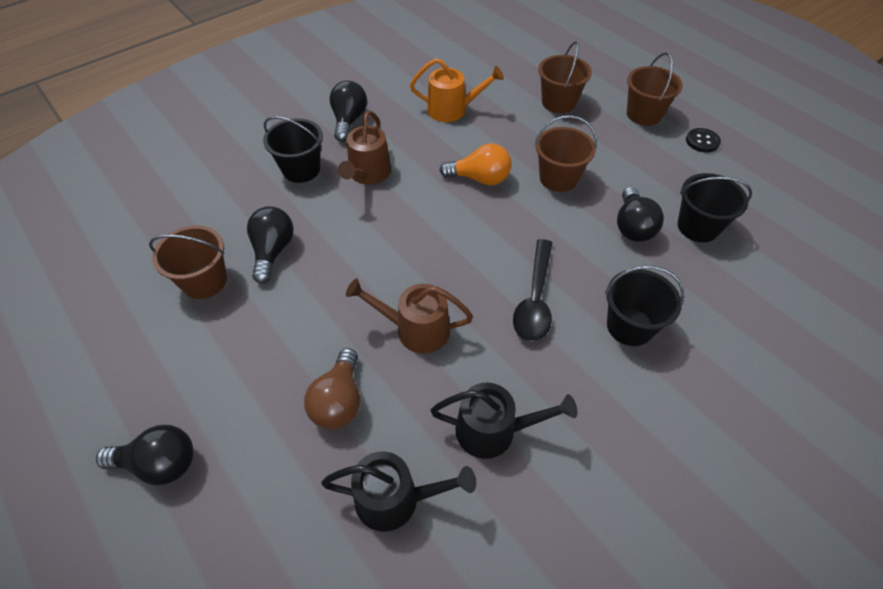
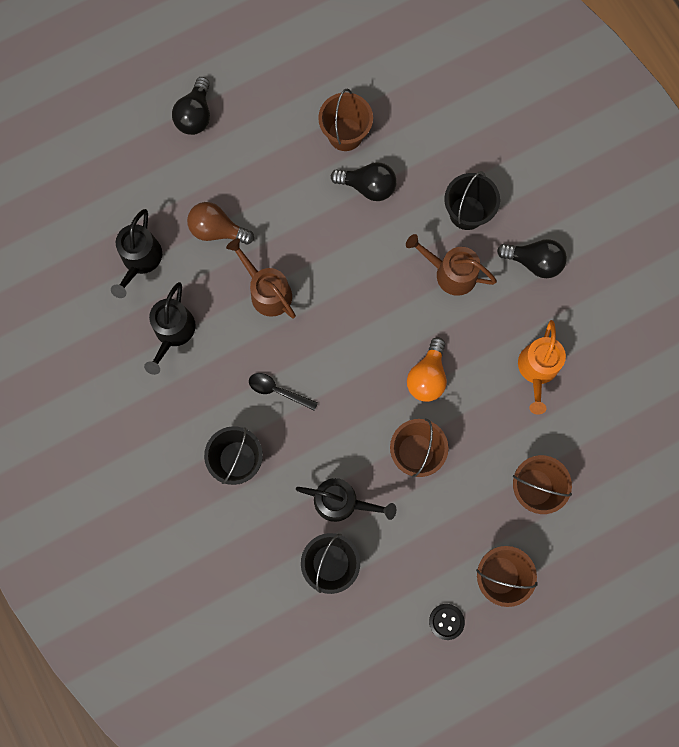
camera: 100 degrees right, 25 degrees up
brown watering can [346,278,473,354] -> brown watering can turned 60 degrees counterclockwise [226,238,296,318]
black spoon [513,239,552,342] -> black spoon [249,373,318,411], size x0.66
black light bulb [617,187,664,242] -> black watering can [296,478,396,522]

